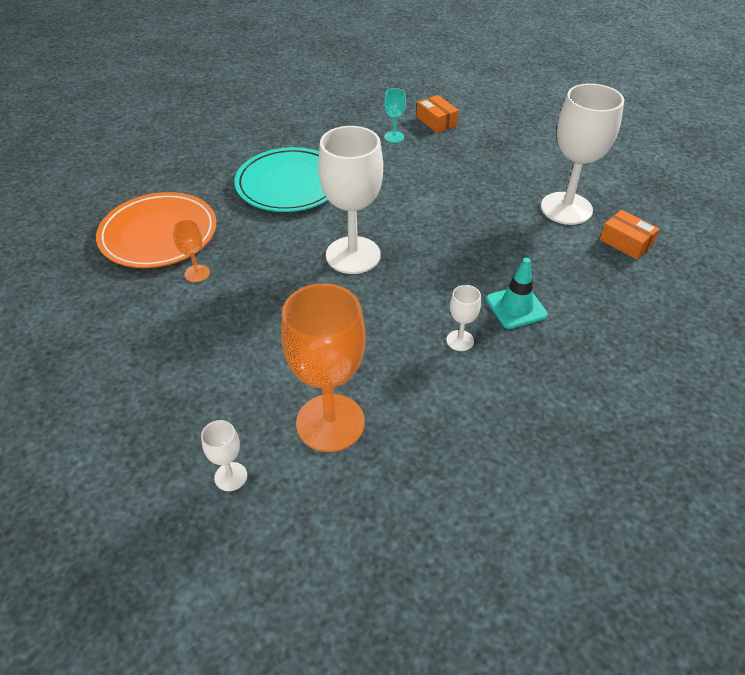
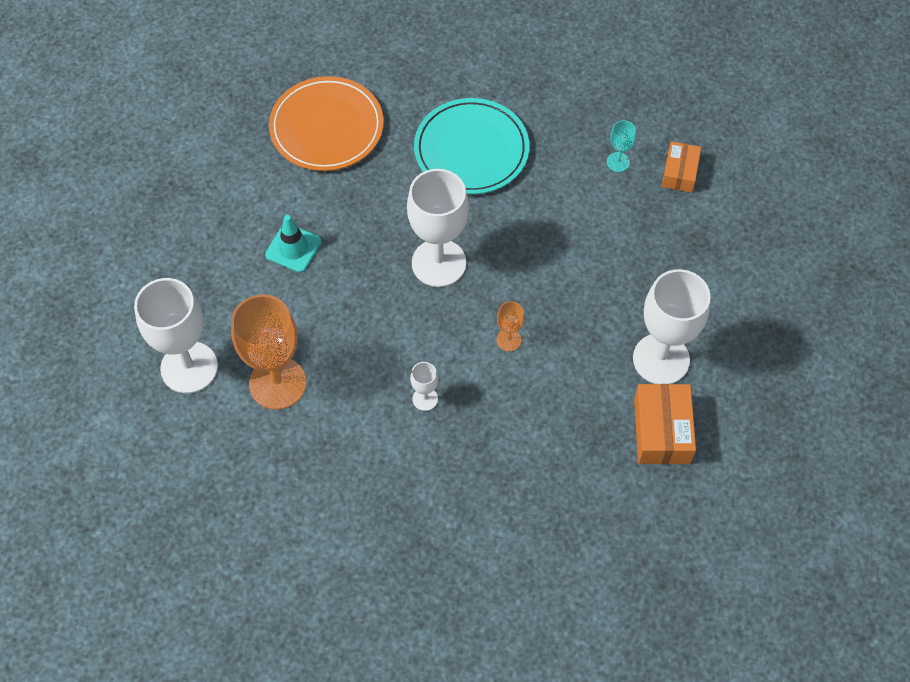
camera: 45 degrees right, 15 degrees up
orange goblet [172,219,210,282] -> orange goblet moved to [496,301,524,351]
white goblet [201,420,247,491] -> white goblet [134,278,218,393], size x2.25
turquoise traffic cone [486,258,548,329] -> turquoise traffic cone moved to [265,215,322,273]
orange box [599,210,659,260] -> orange box [634,384,696,464], size x1.54

